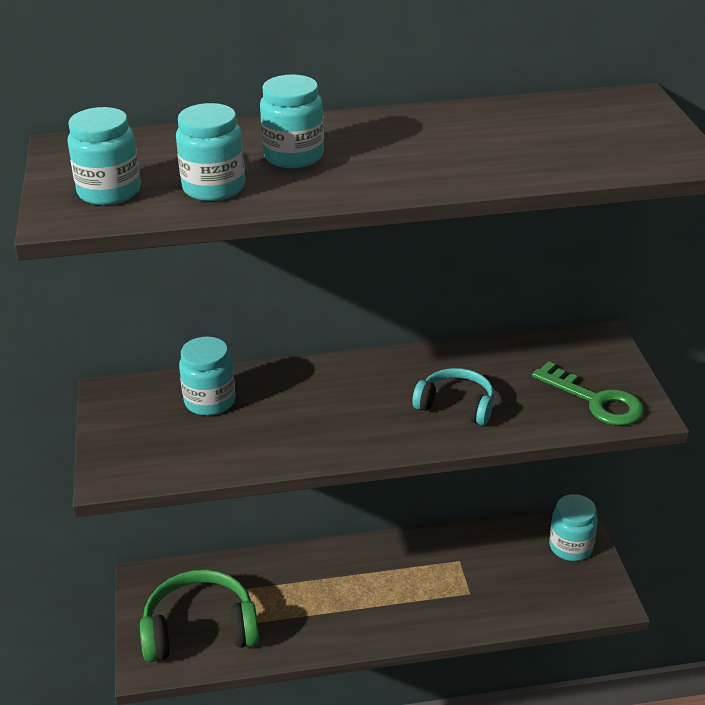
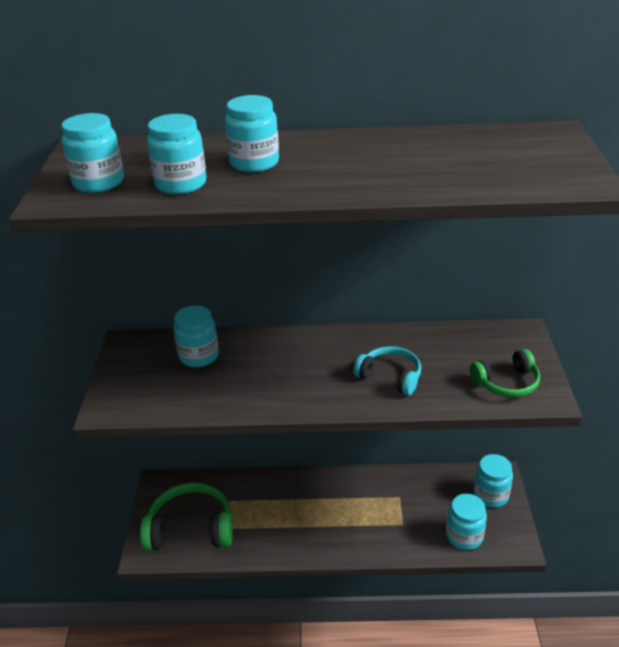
camera: 10 degrees right, 0 degrees up
green key [532,361,644,426] -> green headphones [470,349,540,398]
none -> turquoise jar [446,494,487,550]

